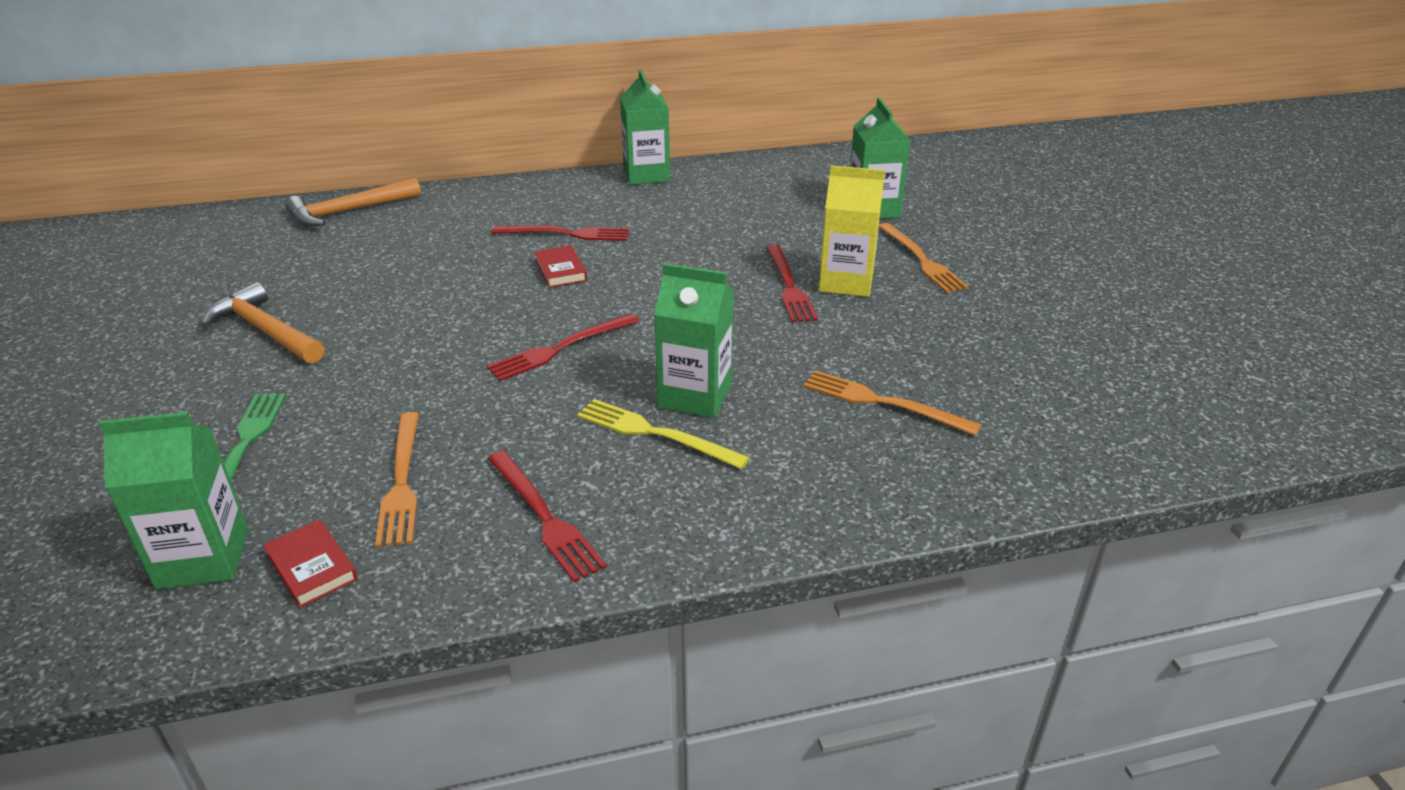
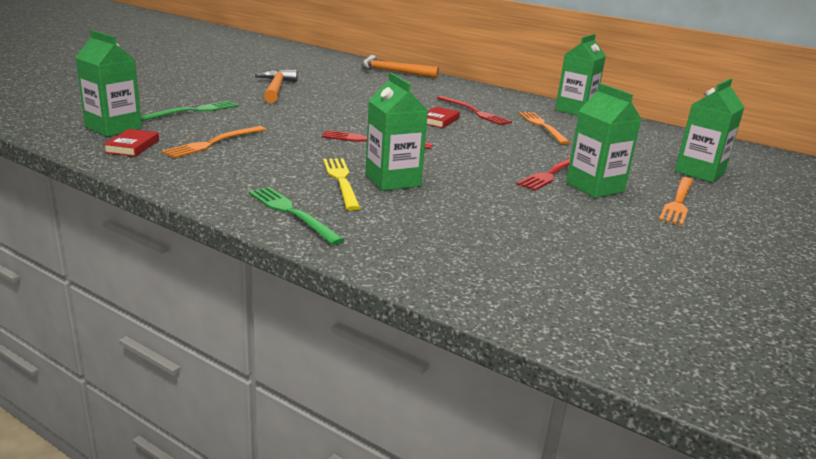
camera: 45 degrees right, 10 degrees down
red fork [488,451,607,583] -> none
orange fork [803,370,981,436] -> orange fork moved to [519,112,570,145]
yellow carton [819,165,885,297] -> green carton [566,83,642,198]
none -> green fork [249,187,344,245]

